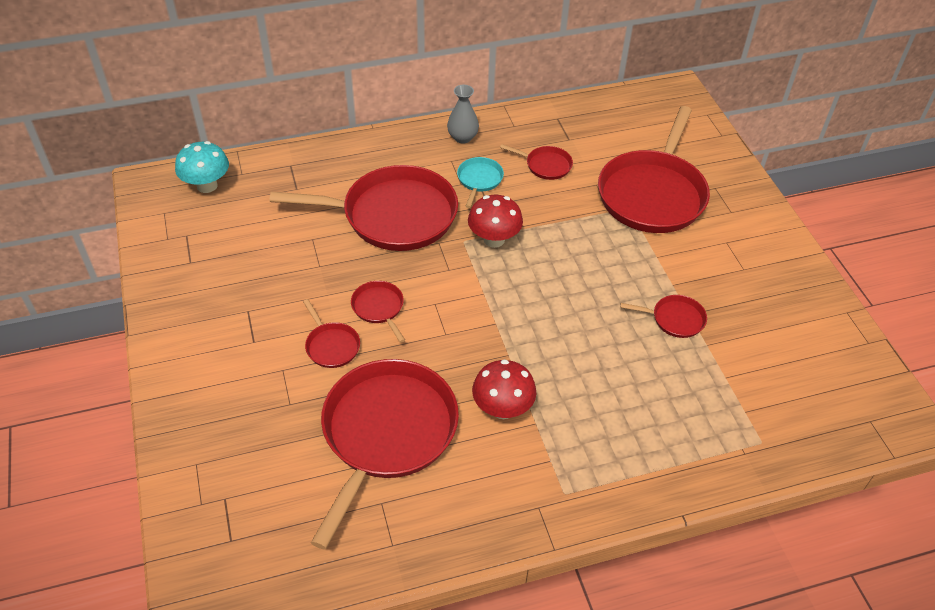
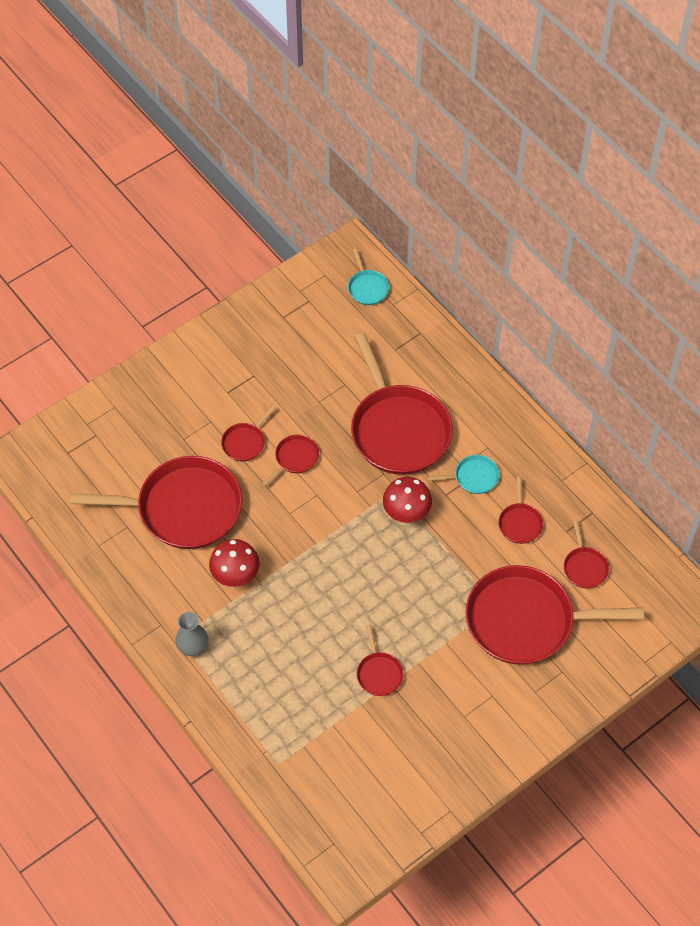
camera: 70 degrees right, 10 degrees up
turquoise mushroom [175,141,229,193] -> turquoise pan [348,248,389,305]
grey vase [447,85,479,144] -> grey vase moved to [175,612,208,656]
none -> red pan [564,520,609,588]

